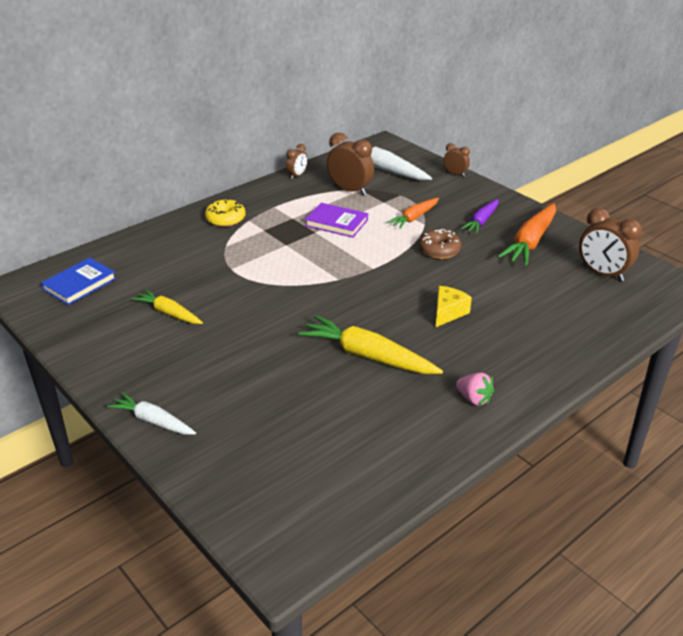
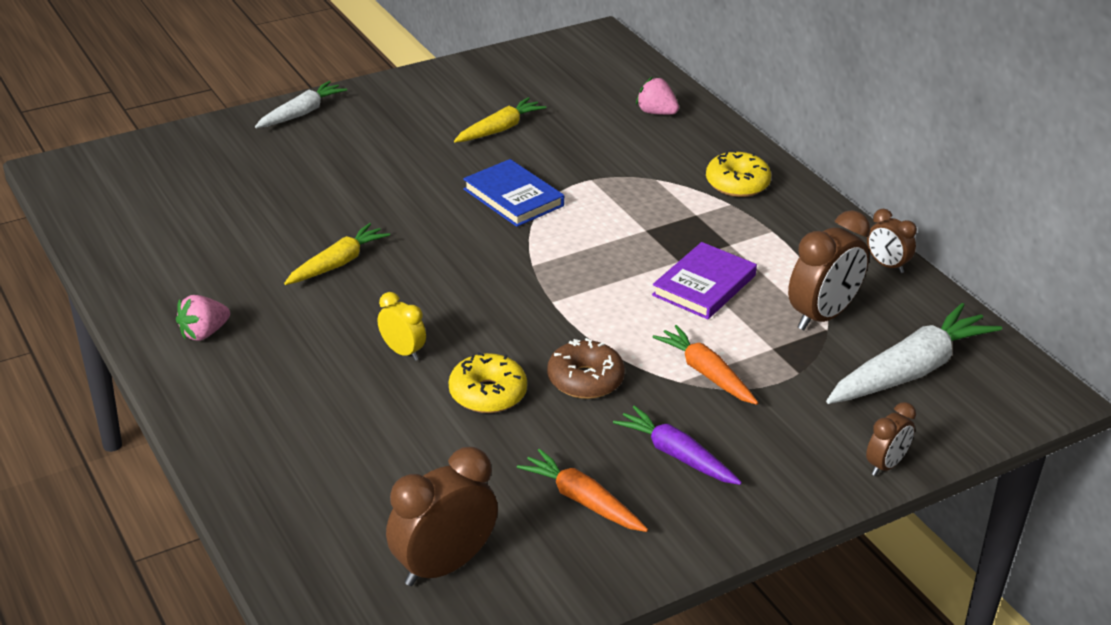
camera: 100 degrees right, 0 degrees up
blue book [41,258,116,305] -> blue book moved to [463,159,564,227]
yellow carrot [298,315,443,374] -> yellow carrot [284,223,390,285], size x0.61
yellow cheese [436,286,472,327] -> yellow clock [378,292,426,361]
orange carrot [498,203,556,266] -> orange carrot [517,449,648,532], size x0.61
none -> yellow donut [449,352,527,413]
none -> pink strawberry [636,77,679,115]

